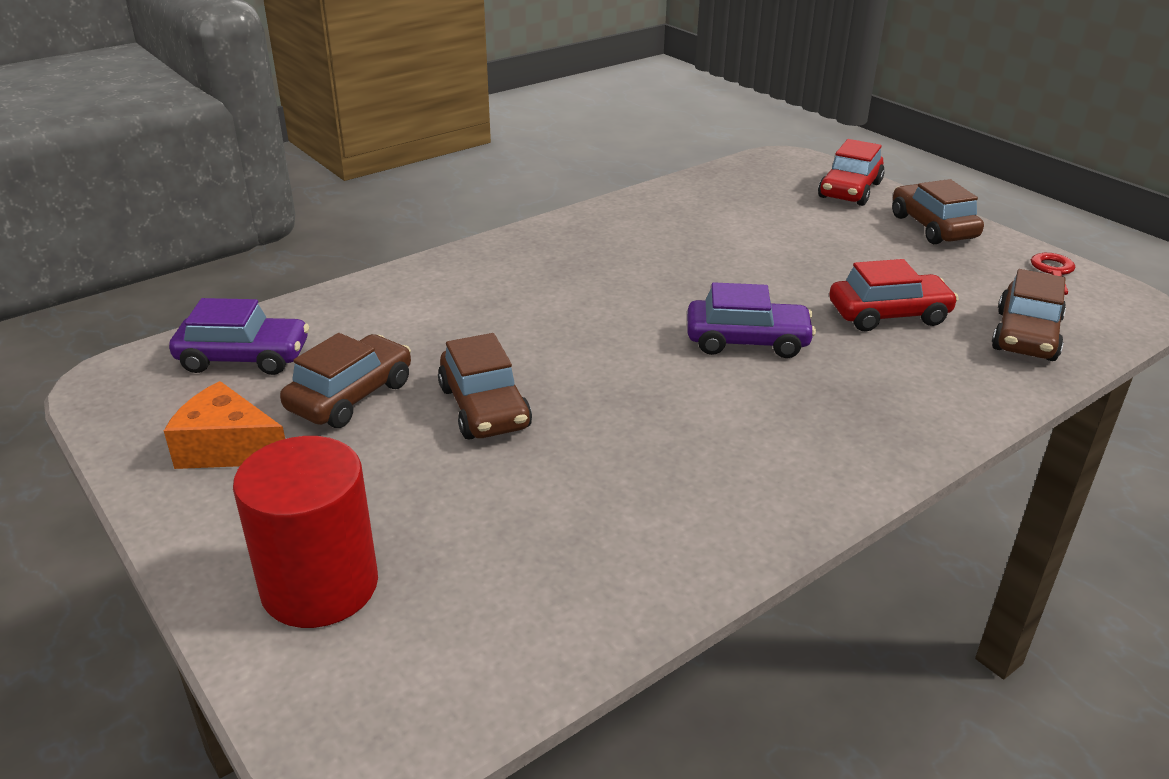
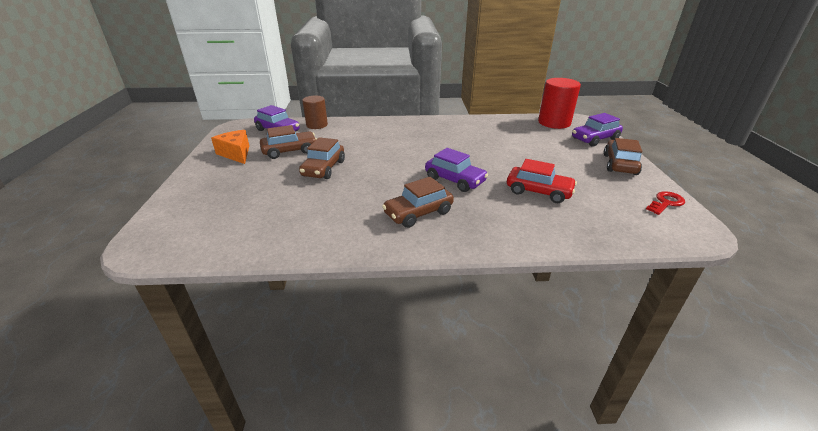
camera: 35 degrees right, 0 degrees up
red cylinder [233,436,378,628] -> red cylinder moved to [538,78,581,129]
red car [818,139,885,206] -> purple car [572,113,623,147]
brown car [992,269,1066,361] -> brown car moved to [382,177,454,228]
none -> brown cylinder [302,96,328,129]

